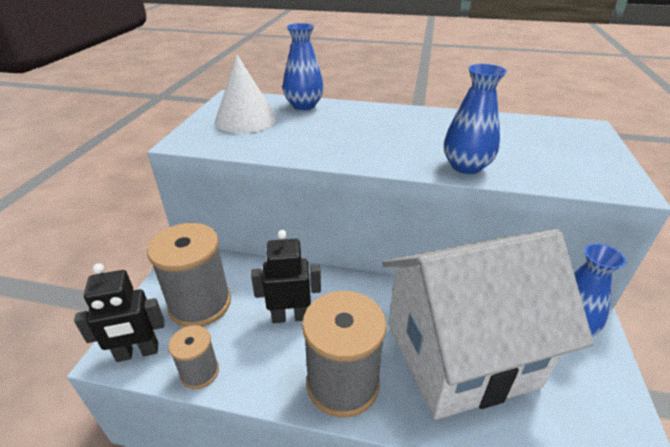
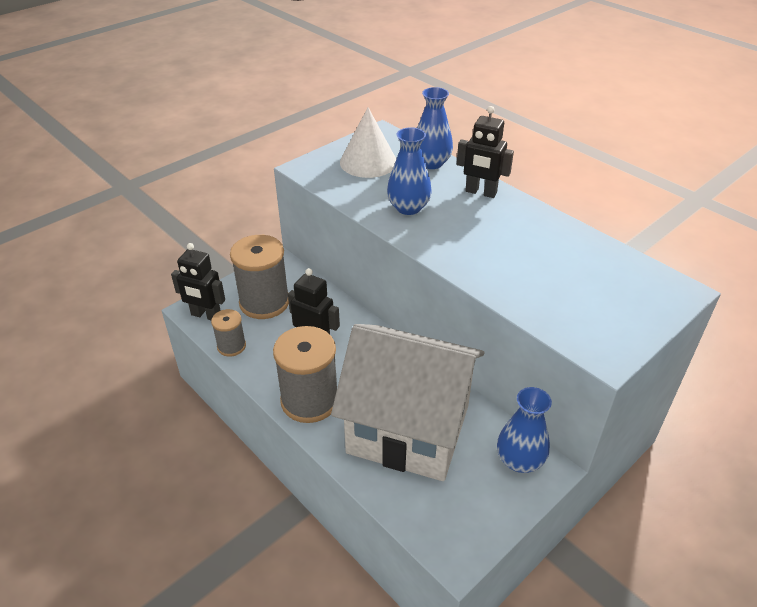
camera: 35 degrees right, 5 degrees up
blue vase [444,64,507,174] -> blue vase moved to [387,127,432,215]
none -> black robot [457,106,514,198]

